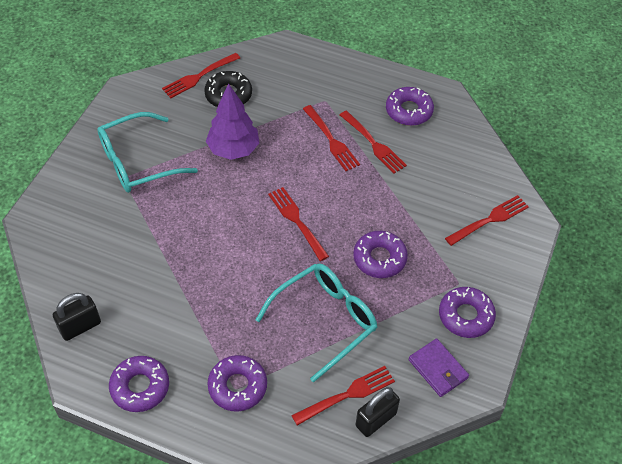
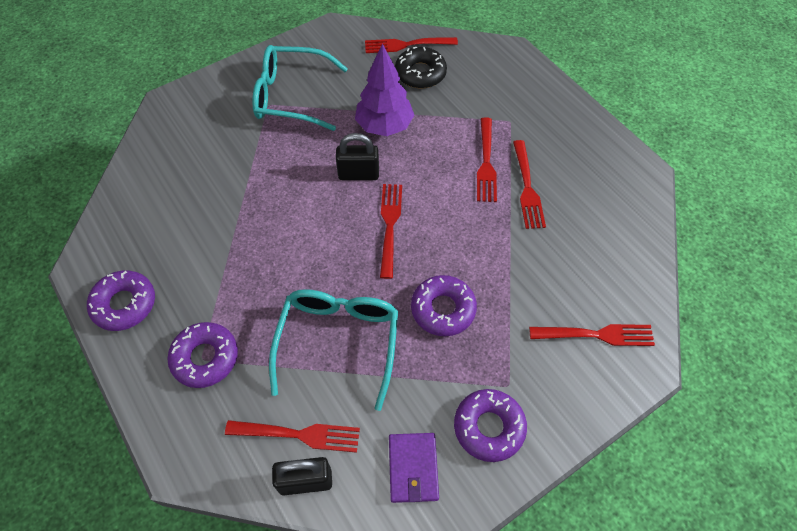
camera: 35 degrees right, 5 degrees up
black padlock [53,293,101,341] -> black padlock moved to [336,133,379,180]
turquoise glasses [256,263,377,382] -> turquoise glasses turned 75 degrees counterclockwise [269,289,398,411]
purple donut [386,87,434,126] -> none

